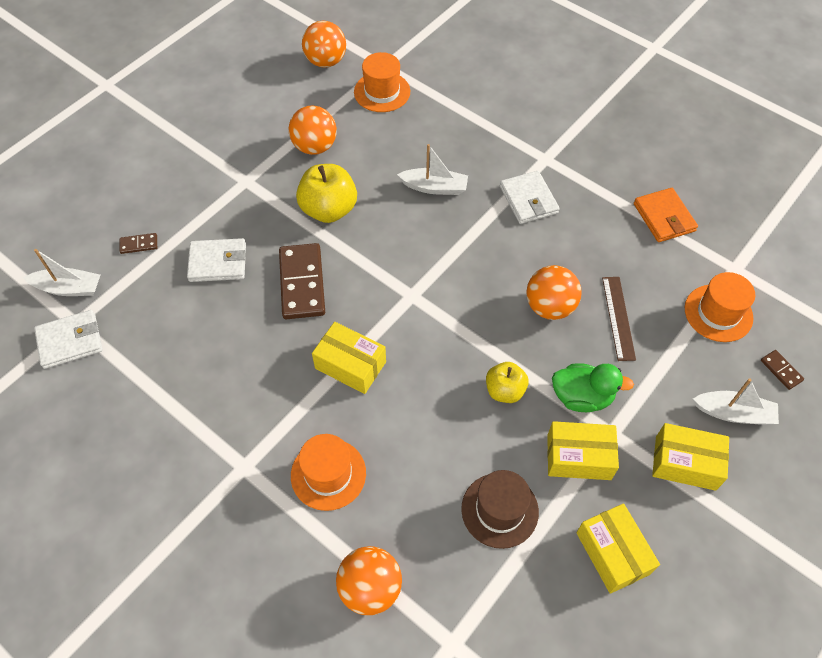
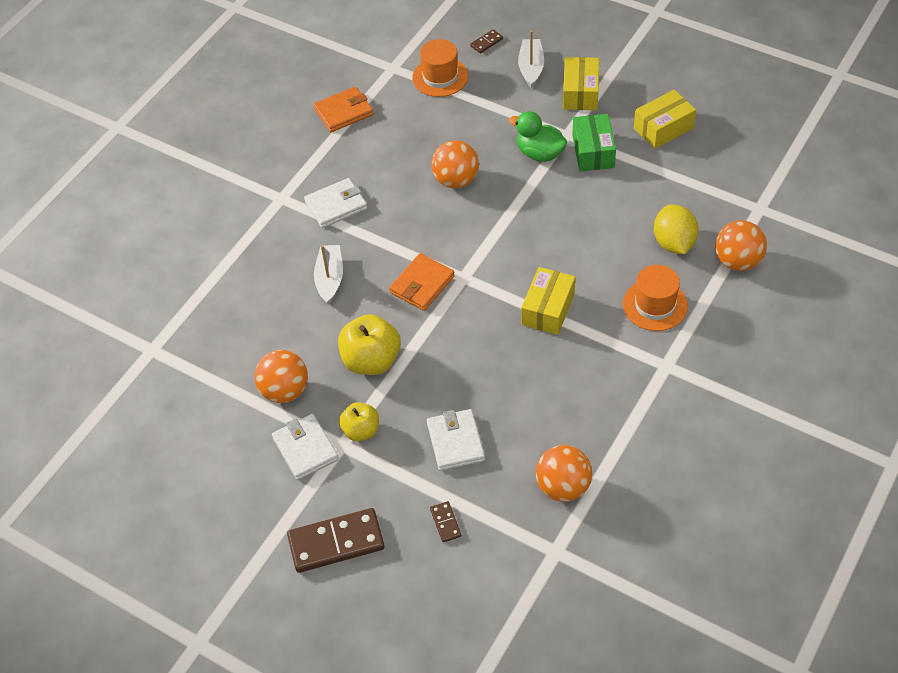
camera: 95 degrees left, 5 degrees down
white boat [23,249,100,296] -> none
white wallet [34,310,103,369] -> white wallet moved to [272,414,339,480]
brown domino [279,243,325,319] -> brown domino moved to [287,508,385,573]
orange ball [302,21,346,68] -> orange ball moved to [536,445,592,502]
orange hat [354,52,410,112] -> none
brown hat [461,470,539,549] -> none
yellow apple [486,362,529,403] -> yellow apple moved to [339,402,379,441]
yellow box [547,421,619,480] -> green box [572,114,616,171]
green duck [552,363,634,412] -> green duck turned 60 degrees counterclockwise [509,111,567,162]
brown ruler [602,277,636,361] -> none
none -> orange wallet [389,253,455,311]
none -> yellow lemon [654,204,699,254]

